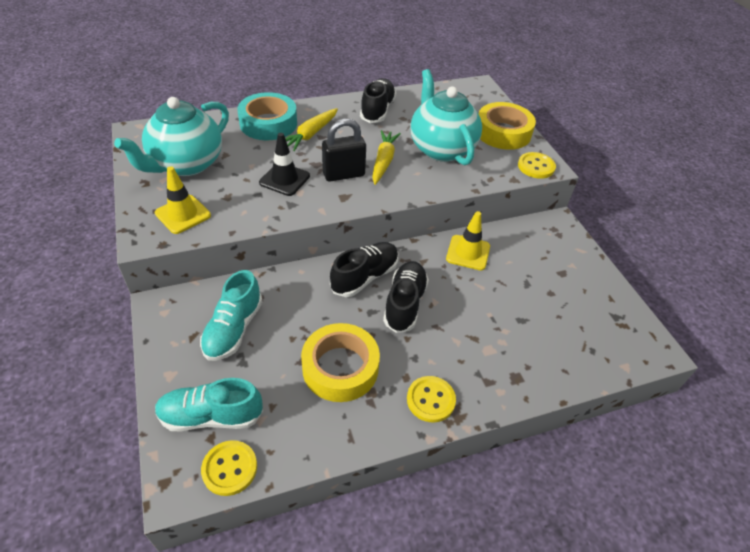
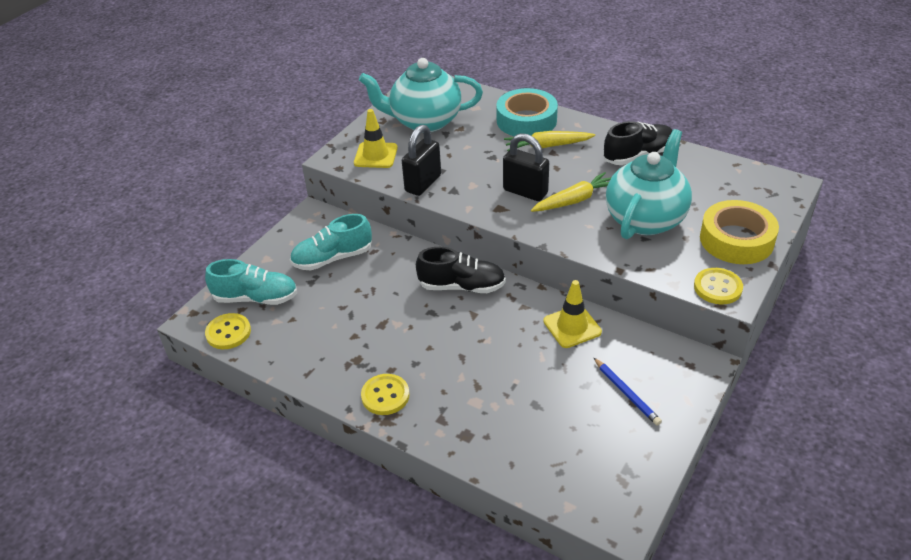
camera: 55 degrees right, 5 degrees down
turquoise shoe [155,378,263,431] -> turquoise shoe turned 135 degrees clockwise [205,259,297,305]
black traffic cone [259,133,310,196] -> none
yellow tape [301,323,380,402] -> none
black shoe [383,261,429,333] -> none
none -> black padlock [402,125,441,196]
none -> blue pencil [593,357,662,426]

